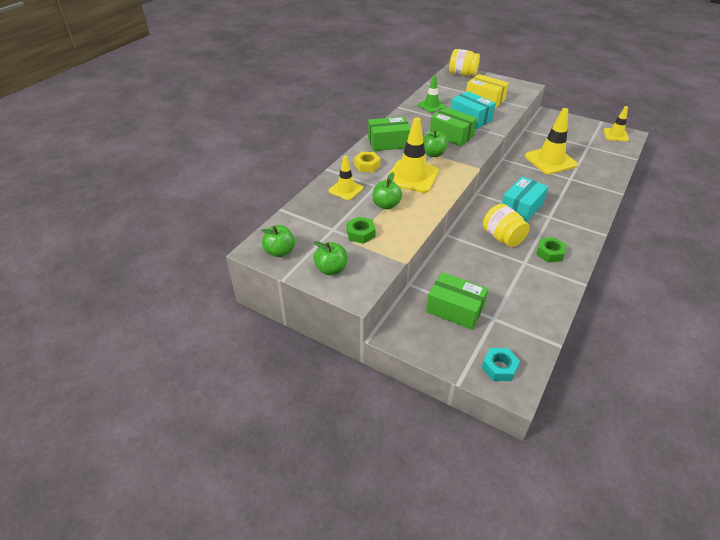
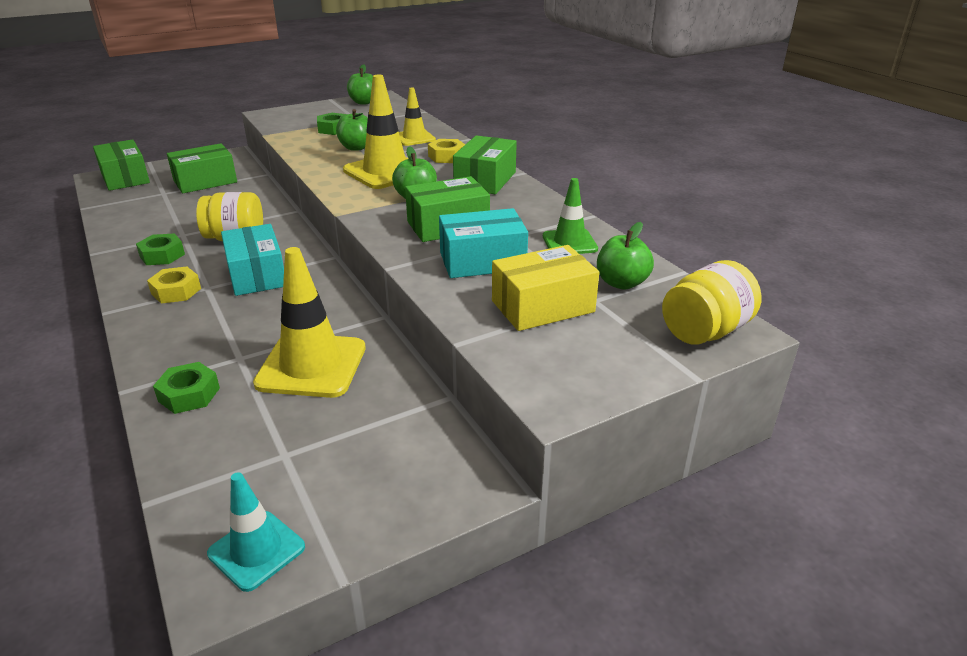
camera: 120 degrees right, 10 degrees down
green apple [314,241,348,275] -> green apple moved to [597,222,654,290]
turquoise nut [482,348,520,381] -> green box [93,139,150,191]
yellow traffic cone [603,106,629,142] -> turquoise traffic cone [207,472,305,592]
none -> yellow nut [147,267,201,304]
none -> green nut [153,362,220,414]

